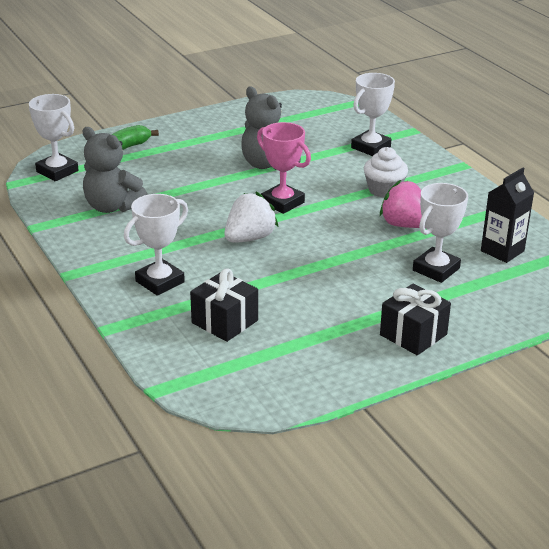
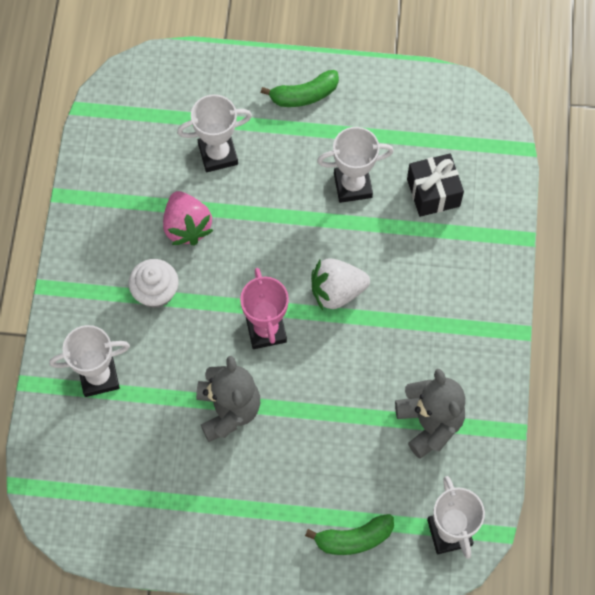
camera: 145 degrees left, 35 degrees up
white trophy [124,194,188,296] -> white trophy moved to [317,127,394,203]
black gift [380,284,451,355] -> green banana [261,70,339,107]
black carton [481,168,534,263] -> none

